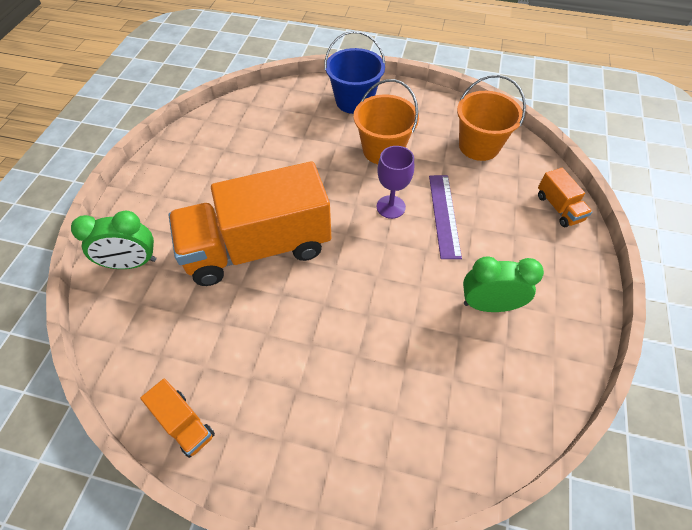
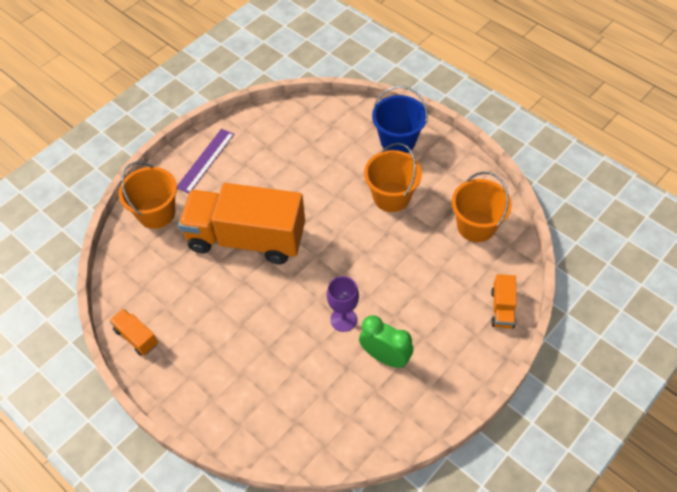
camera: 30 degrees right, 0 degrees up
green clock [71,211,156,269] -> orange bucket [118,161,177,229]
orange truck [140,379,215,458] -> orange truck turned 150 degrees clockwise [109,309,158,356]
purple goblet [377,146,414,219] -> purple goblet moved to [327,276,359,332]
purple ruler [429,175,462,259] -> purple ruler moved to [177,129,234,194]

